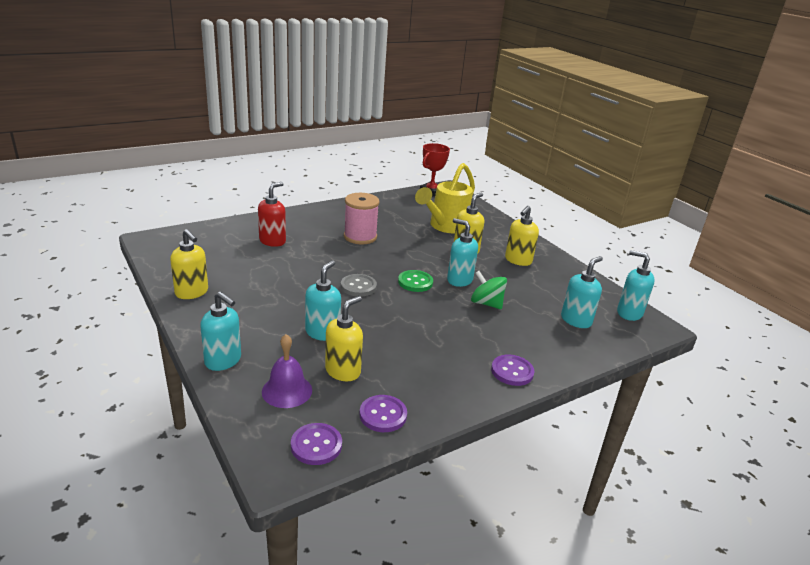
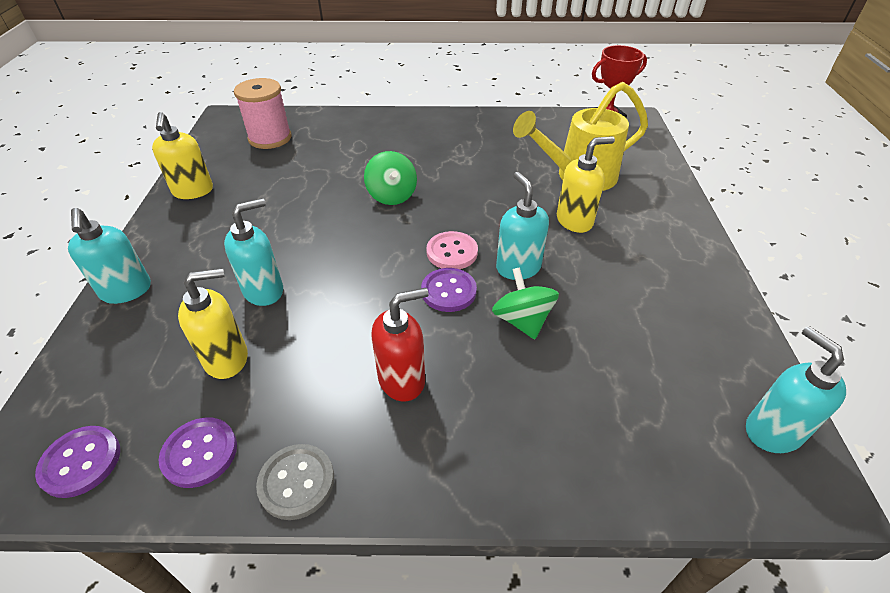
camera: 35 degrees right, 15 degrees up
red soap dispenser [258,182,286,247] -> red soap dispenser moved to [371,288,429,401]
purple bell [262,334,312,408] -> none
grey button [341,274,377,297] -> grey button moved to [256,444,334,520]
pink spool [344,193,379,245] -> pink spool moved to [234,78,291,149]
green button [398,270,433,292] -> pink button [426,231,478,269]
purple button [491,355,535,386] -> purple button moved to [421,268,477,312]
yellow soap dispenser [505,206,539,266] -> none
turquoise soap dispenser [561,256,603,328] -> none
none -> green spinning top [364,151,417,205]

